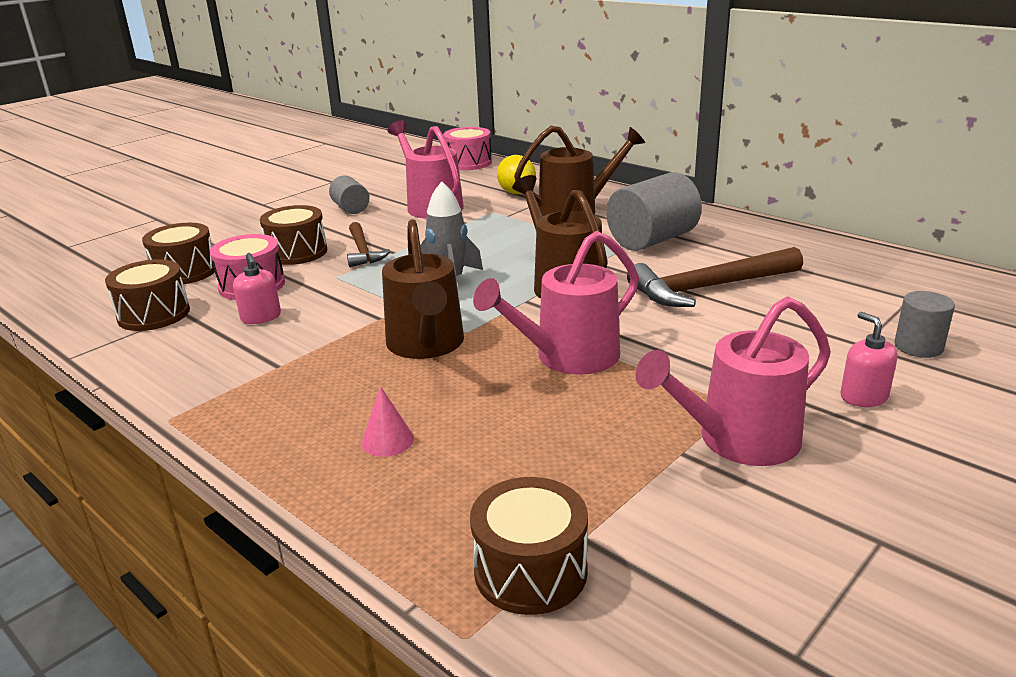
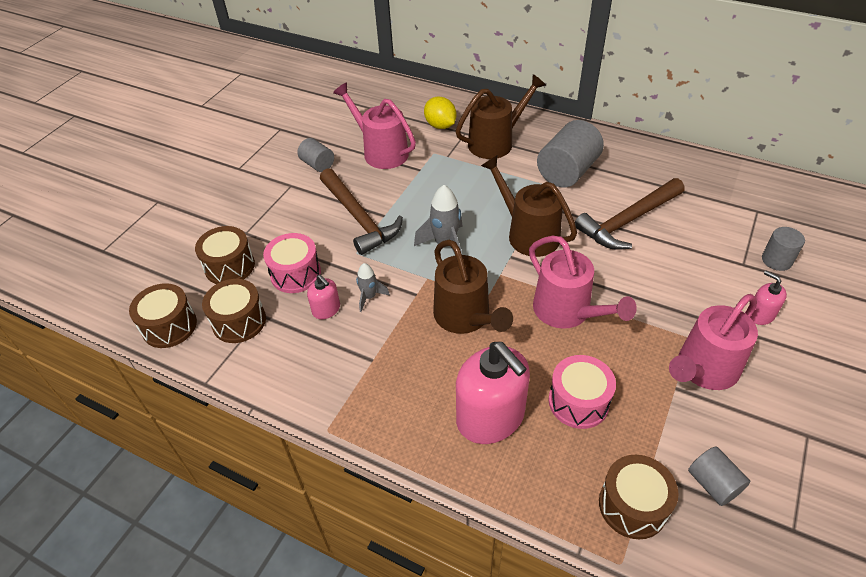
camera: 15 degrees left, 20 degrees up
brown drum [260,205,327,265] -> brown drum moved to [129,283,197,348]
brown hammer [347,222,391,267] -> brown hammer [320,168,403,255], size x1.69
pink cone [361,386,414,457] -> pink soap dispenser [456,342,530,444]
pink drum [443,127,492,170] -> pink drum moved to [549,355,616,429]
pink watering can [473,231,639,375] -> pink watering can turned 75 degrees counterclockwise [529,236,637,329]
none -> grey rocket [356,263,390,312]
none -> grey cylinder [688,447,750,506]

